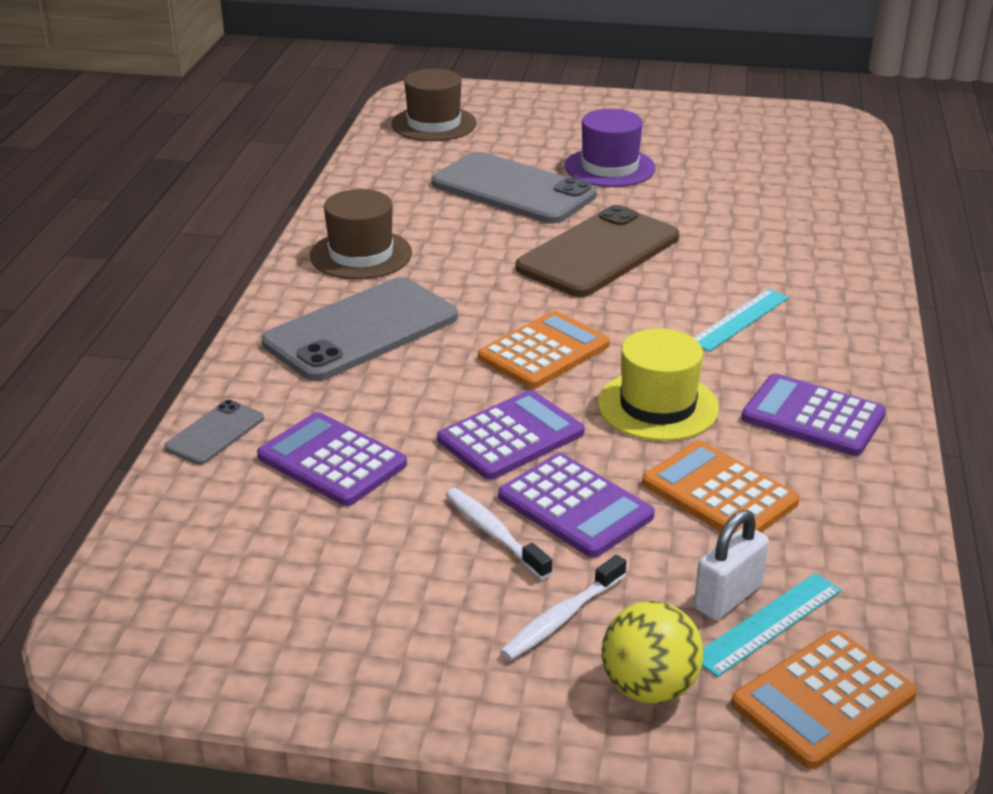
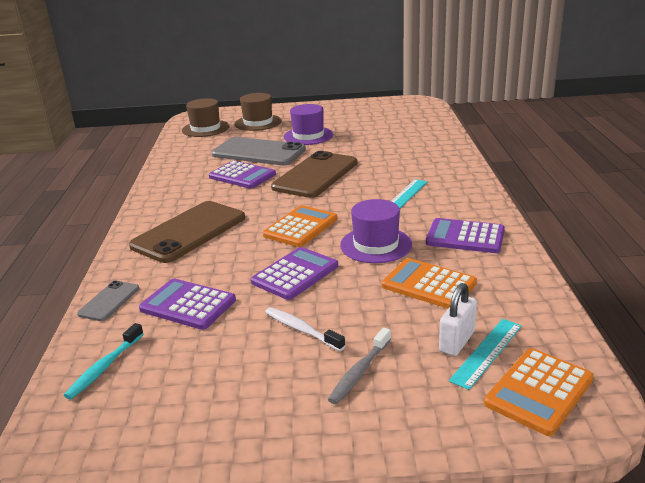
camera: 10 degrees left, 5 degrees down
grey phone [262,277,458,381] -> brown phone [129,201,245,263]
brown hat [310,189,412,279] -> brown hat moved to [235,93,282,131]
purple calculator [498,453,655,558] -> purple calculator moved to [209,161,276,189]
white toothbrush [500,555,626,661] -> grey toothbrush [328,327,391,404]
yellow hat [598,328,719,441] -> purple hat [340,199,412,263]
yellow ball [602,601,703,704] -> none
none -> turquoise toothbrush [64,323,144,399]

